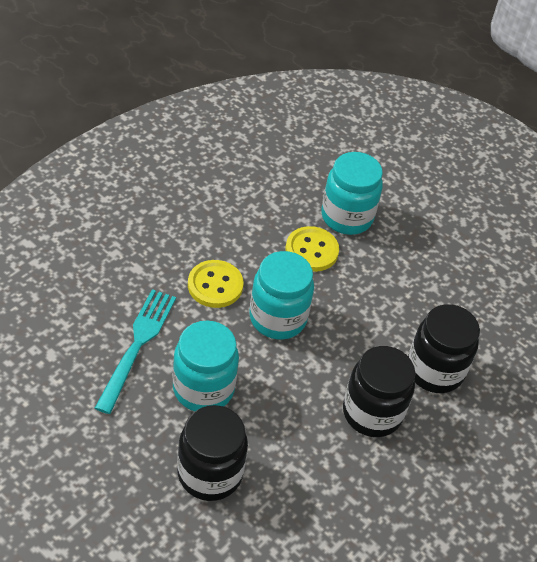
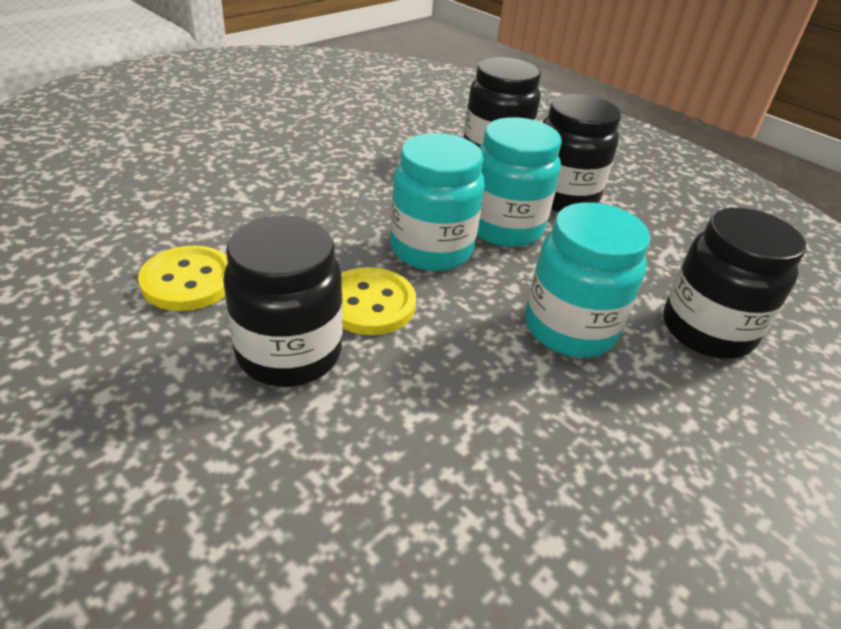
camera: 85 degrees left, 10 degrees down
turquoise fork [95,289,176,414] -> none
yellow button [285,226,339,272] -> yellow button moved to [138,246,228,311]
turquoise jar [321,152,383,235] -> turquoise jar moved to [477,117,562,247]
none -> black jar [223,216,343,387]

